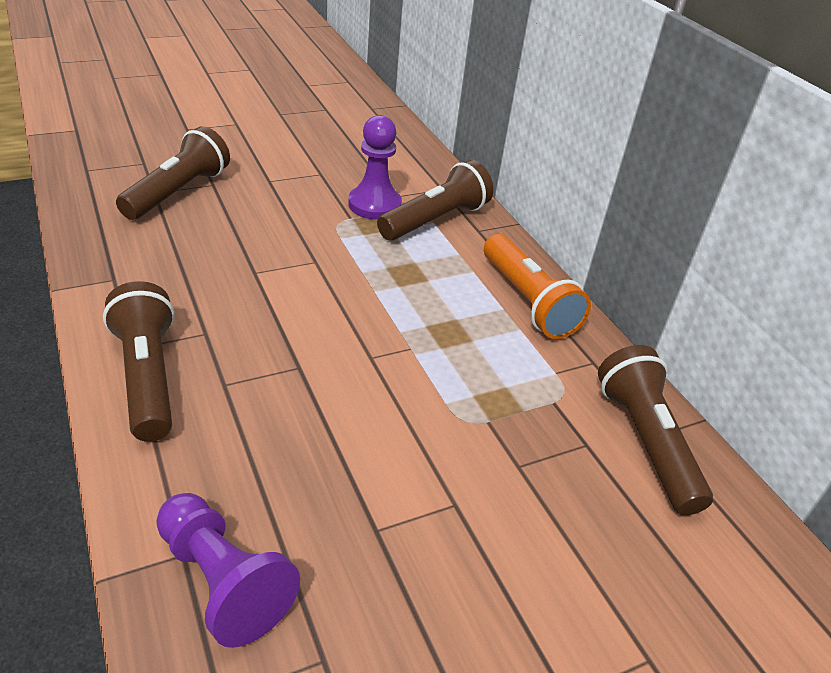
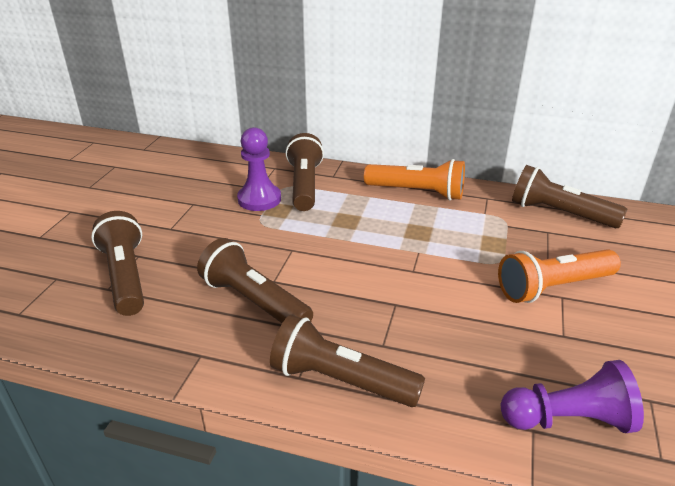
camera: 45 degrees left, 5 degrees down
none -> brown flashlight [197,238,313,323]
none -> orange flashlight [498,249,621,303]

